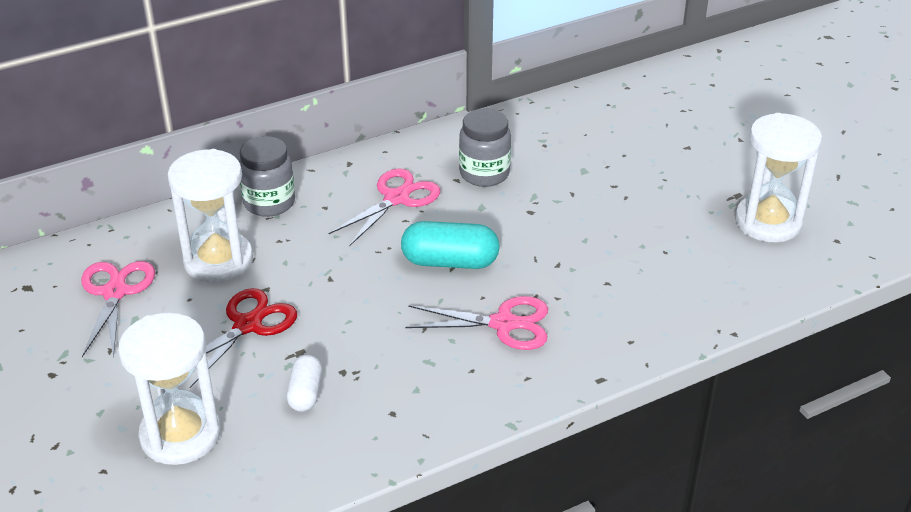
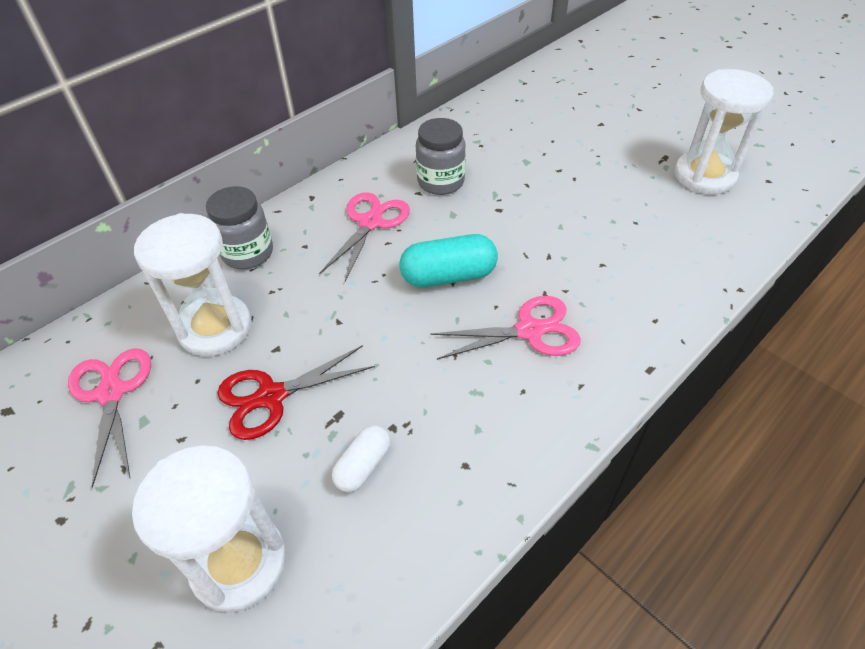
camera: 15 degrees left, 10 degrees up
red scissors [190,288,297,388] -> red scissors turned 135 degrees counterclockwise [217,345,375,440]
white capsule [287,355,322,412] -> white capsule turned 45 degrees clockwise [332,425,390,492]

